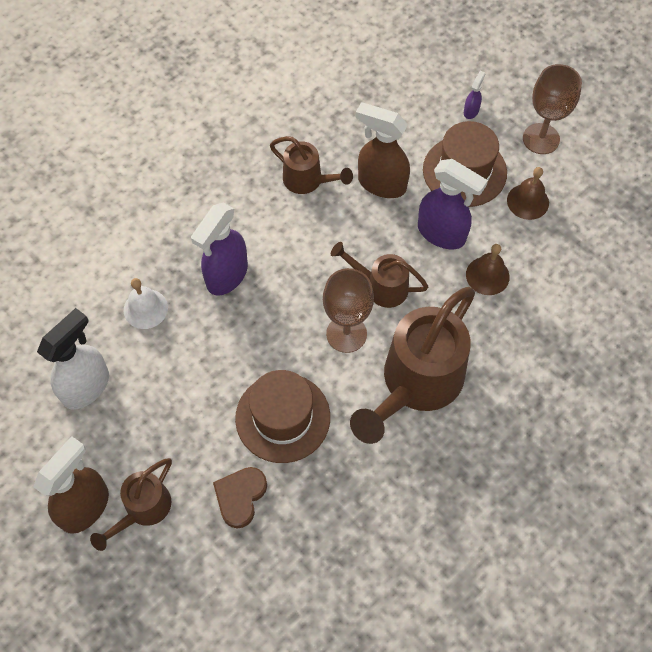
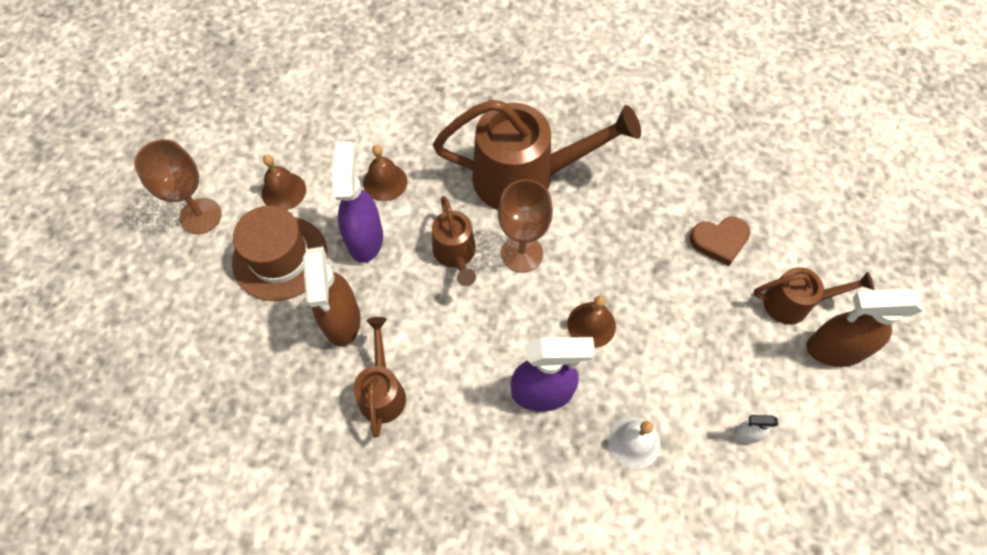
camera: 125 degrees left, 0 degrees up
white spray bottle [37,308,109,410] -> white spray bottle [734,415,778,444], size x0.45
brown hat [235,370,330,463] -> none
purple spray bottle [464,71,485,119] -> none
none -> brown bell [567,295,616,348]

